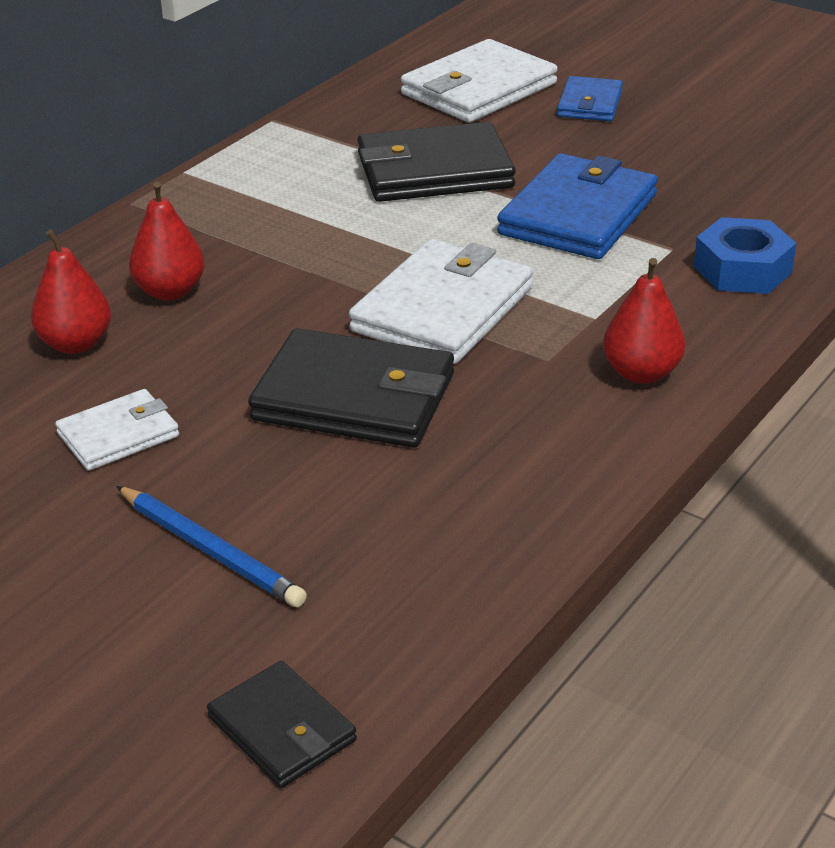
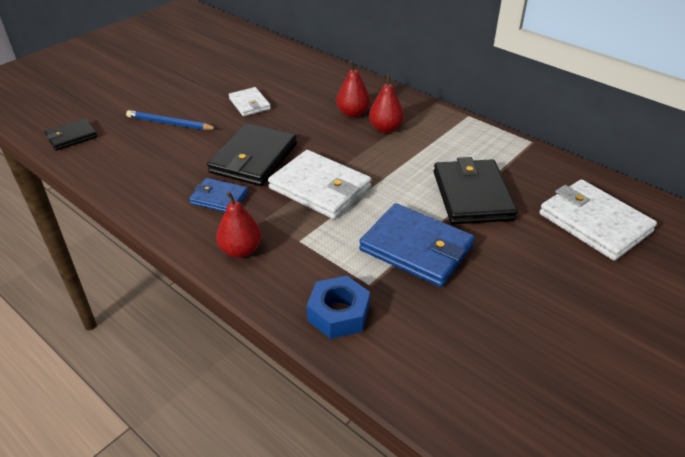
camera: 95 degrees right, 5 degrees up
red pear [31,229,111,354] -> red pear moved to [369,74,404,133]
blue pencil [116,486,307,607] -> blue pencil turned 60 degrees clockwise [126,110,218,130]
blue wallet [557,76,623,121] -> blue wallet moved to [189,178,248,212]

